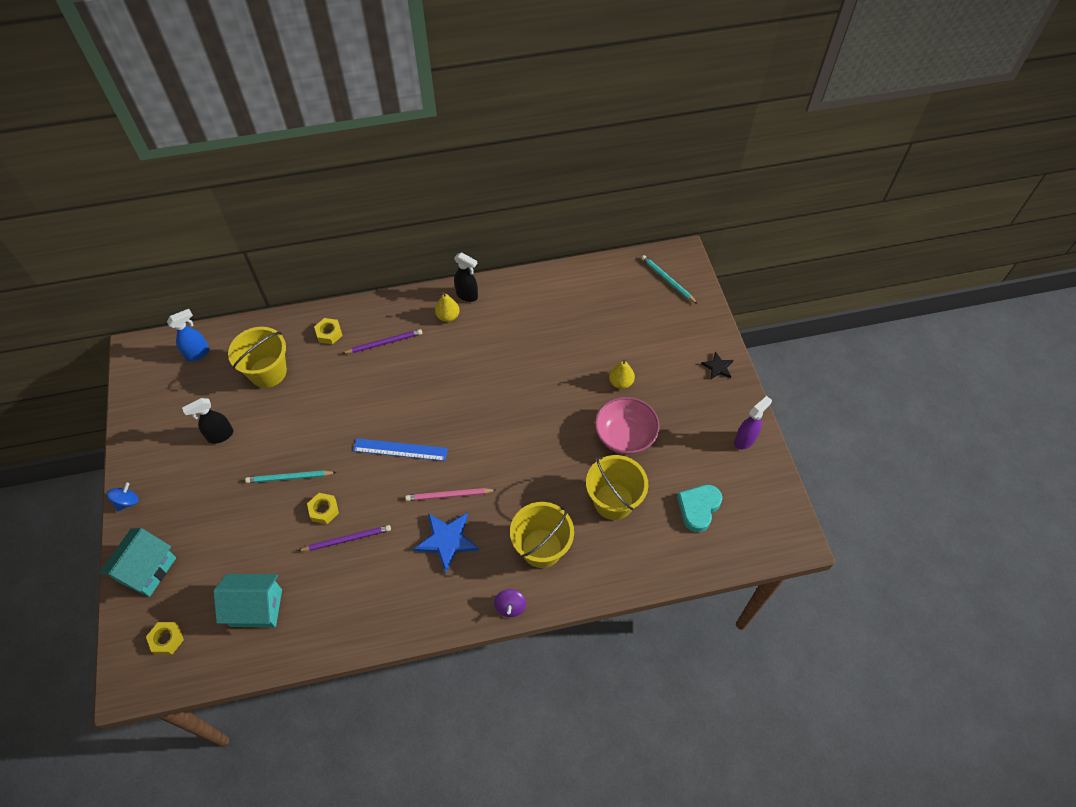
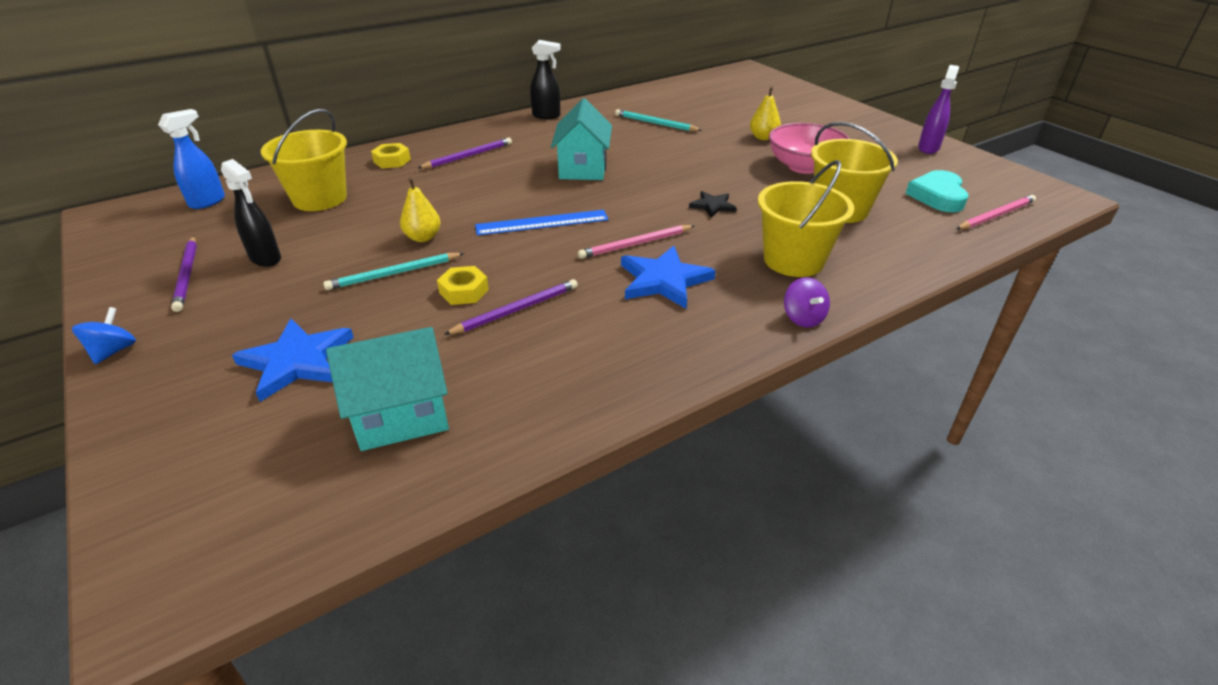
camera: 20 degrees left, 20 degrees down
turquoise house [99,528,176,597] -> turquoise house moved to [551,98,612,180]
yellow nut [146,622,184,655] -> none
black spray bottle [182,398,233,444] -> black spray bottle turned 90 degrees counterclockwise [221,159,281,267]
yellow pear [435,292,460,322] -> yellow pear moved to [400,177,441,242]
turquoise pencil [641,255,697,304] -> turquoise pencil moved to [615,109,702,131]
black star [701,351,733,379] -> black star moved to [689,191,737,218]
none -> purple pencil [171,236,197,312]
none -> blue star [232,319,354,402]
none -> pink pencil [956,195,1036,230]

